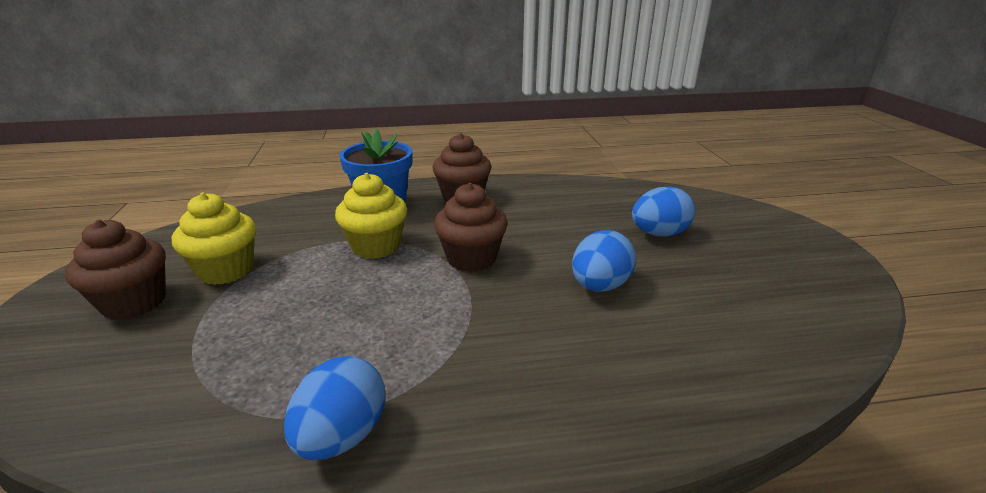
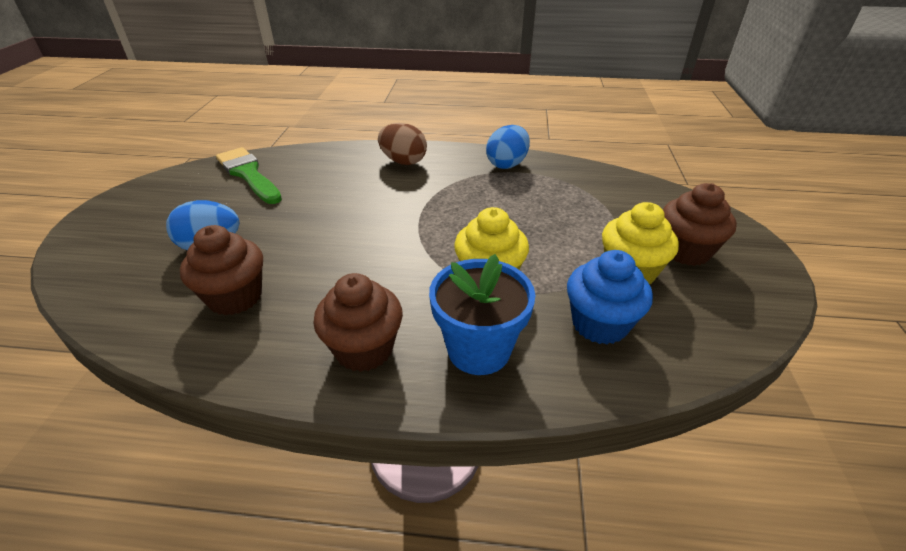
camera: 165 degrees left, 10 degrees up
brown cupcake [434,183,508,272] -> brown cupcake moved to [180,225,263,315]
blue egg [572,230,636,292] -> none
none -> green brush [216,147,282,204]
none -> brown egg [378,123,427,165]
none -> blue cupcake [567,250,653,345]

